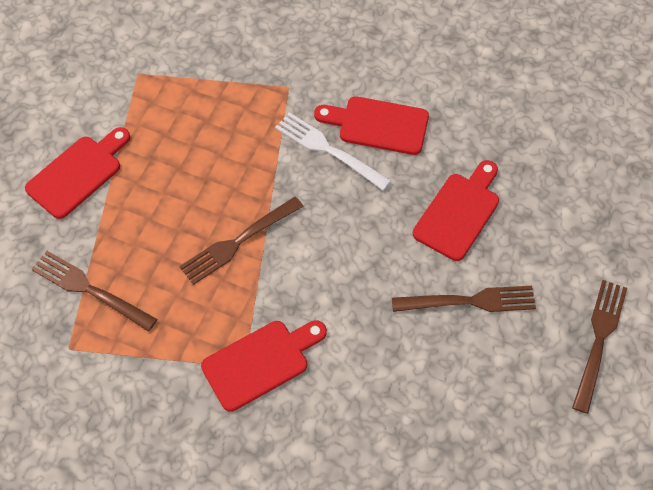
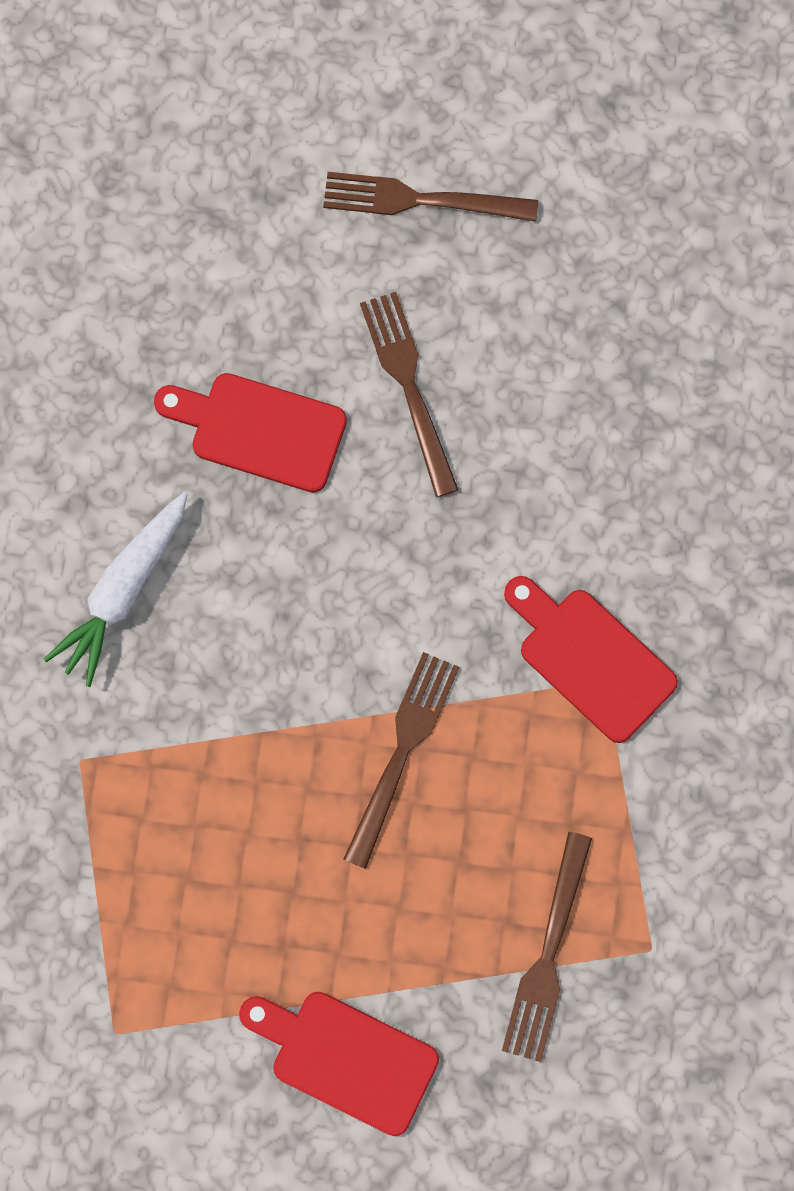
camera: 105 degrees left, 15 degrees up
brown fork [179,197,304,285] -> brown fork turned 105 degrees counterclockwise [343,652,459,869]
white fork [275,112,391,191] -> none
red cutting board [314,96,429,155] -> white carrot [44,492,188,687]

